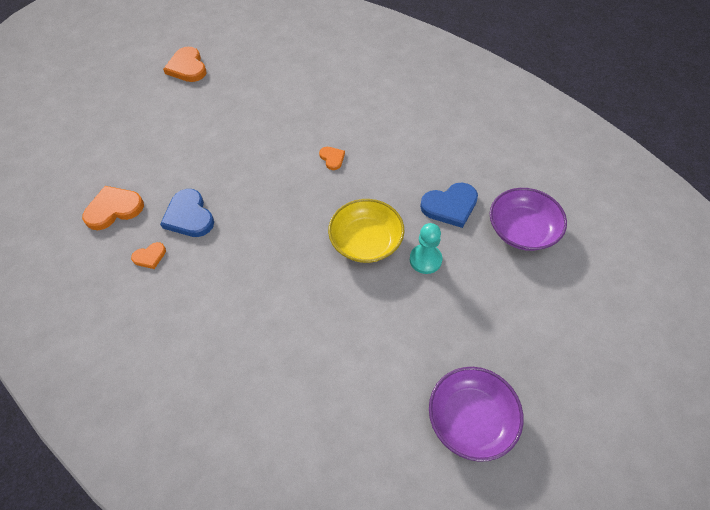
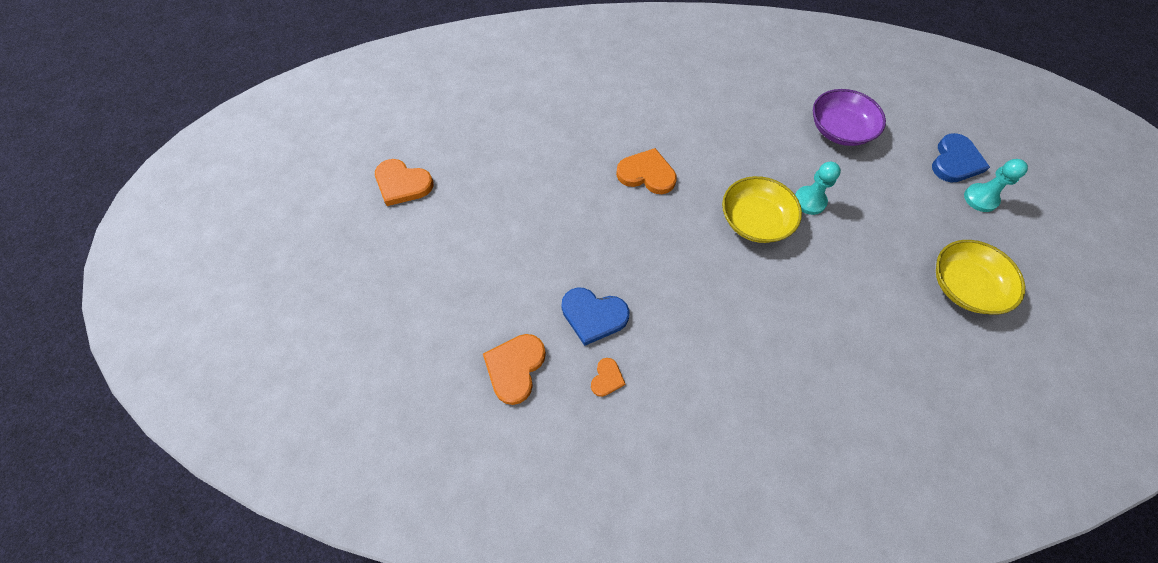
camera: 45 degrees left, 5 degrees up
orange heart [319,147,345,170] -> orange heart [616,148,677,194], size x1.84
blue heart [420,183,478,228] -> blue heart moved to [932,133,990,183]
purple bowl [429,367,524,462] -> yellow bowl [936,240,1025,315]
none -> turquoise pawn [964,159,1028,212]

